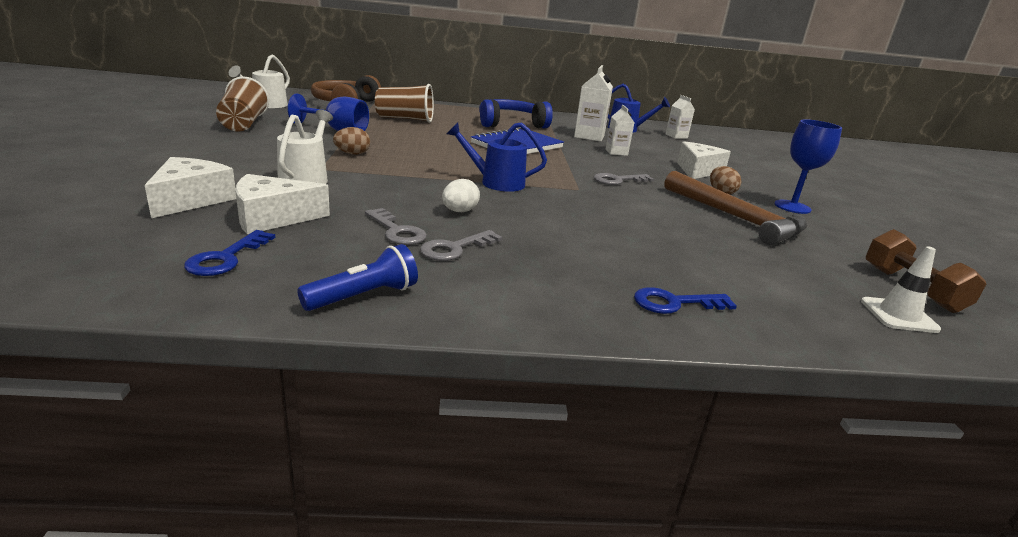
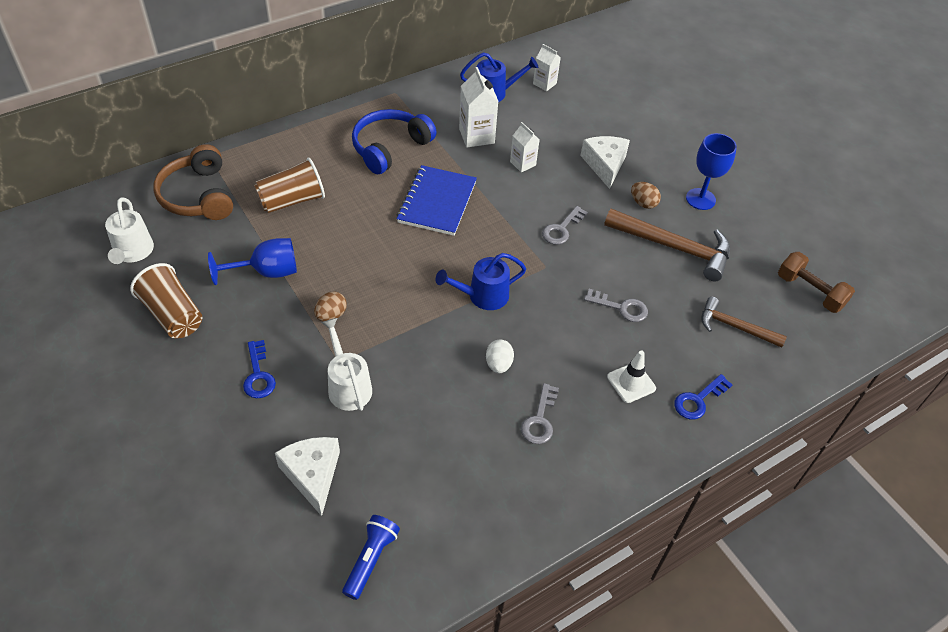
camera: 30 degrees left, 25 degrees up
blue key [184,230,275,276] -> blue key moved to [243,340,276,398]
white cheese [235,174,330,234] -> none
blue flashlight [297,244,418,311] -> blue flashlight moved to [342,515,400,600]
grey key [365,208,427,245] -> grey key moved to [584,289,648,322]
white traffic cone [861,246,941,333] -> white traffic cone moved to [607,350,656,403]
none -> brown hammer [701,297,787,348]

